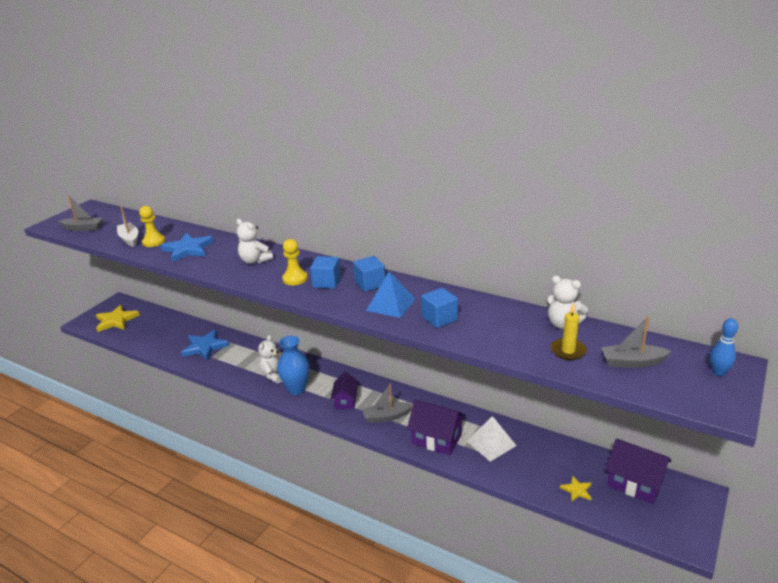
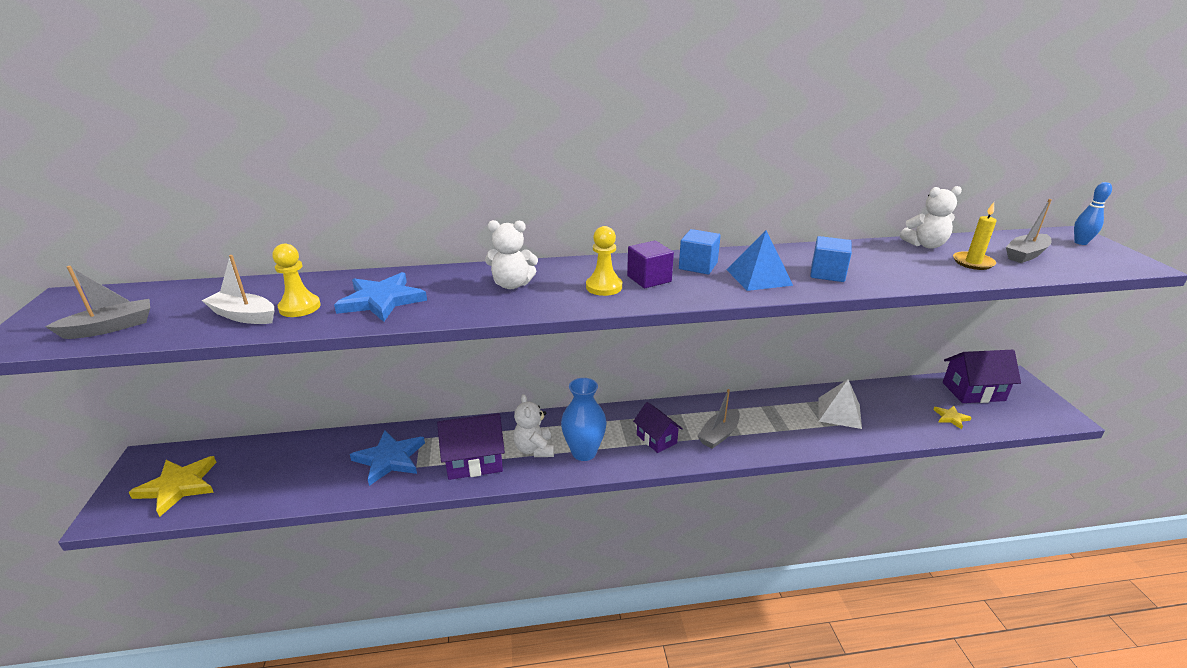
camera: 40 degrees left, 0 degrees up
blue cube [310,256,341,289] -> purple cube [627,241,674,288]
purple house [407,399,466,455] -> purple house moved to [437,413,505,480]

